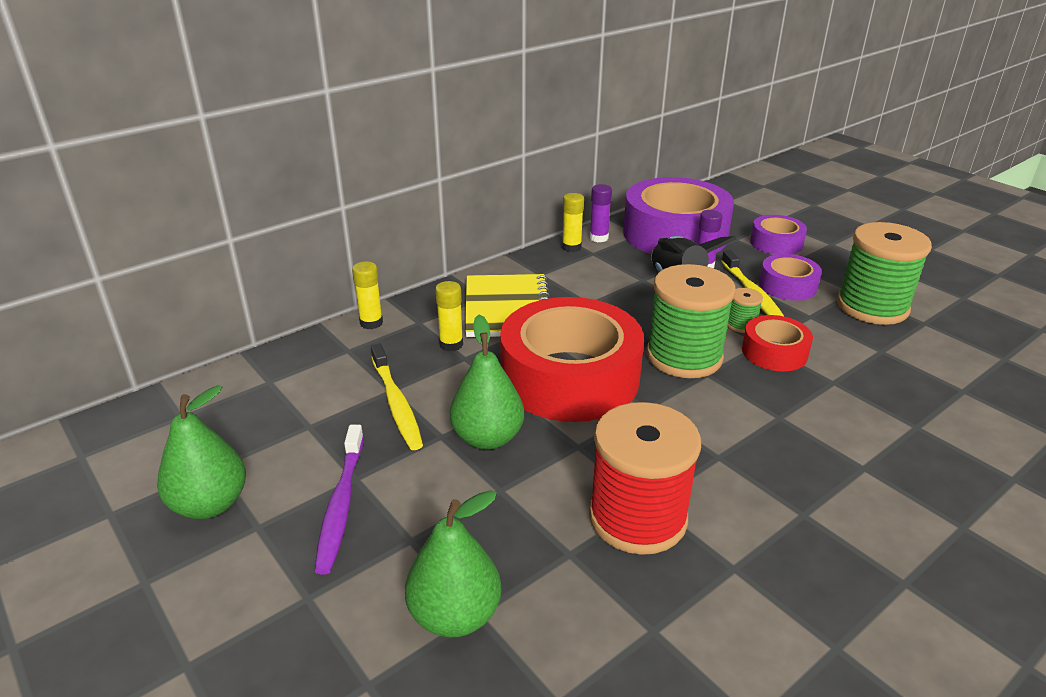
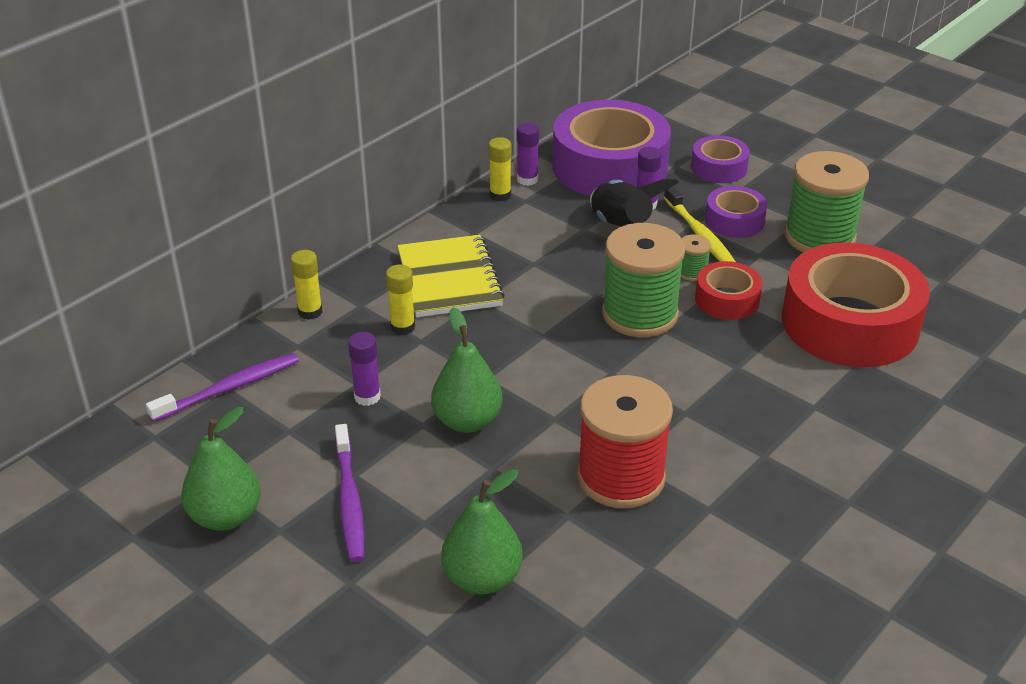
camera: 10 degrees left, 5 degrees up
yellow toothbrush [371,344,423,450] -> purple glue stick [348,332,381,406]
red tape [500,297,644,422] -> red tape moved to [782,242,930,367]
none -> purple toothbrush [146,353,299,422]

